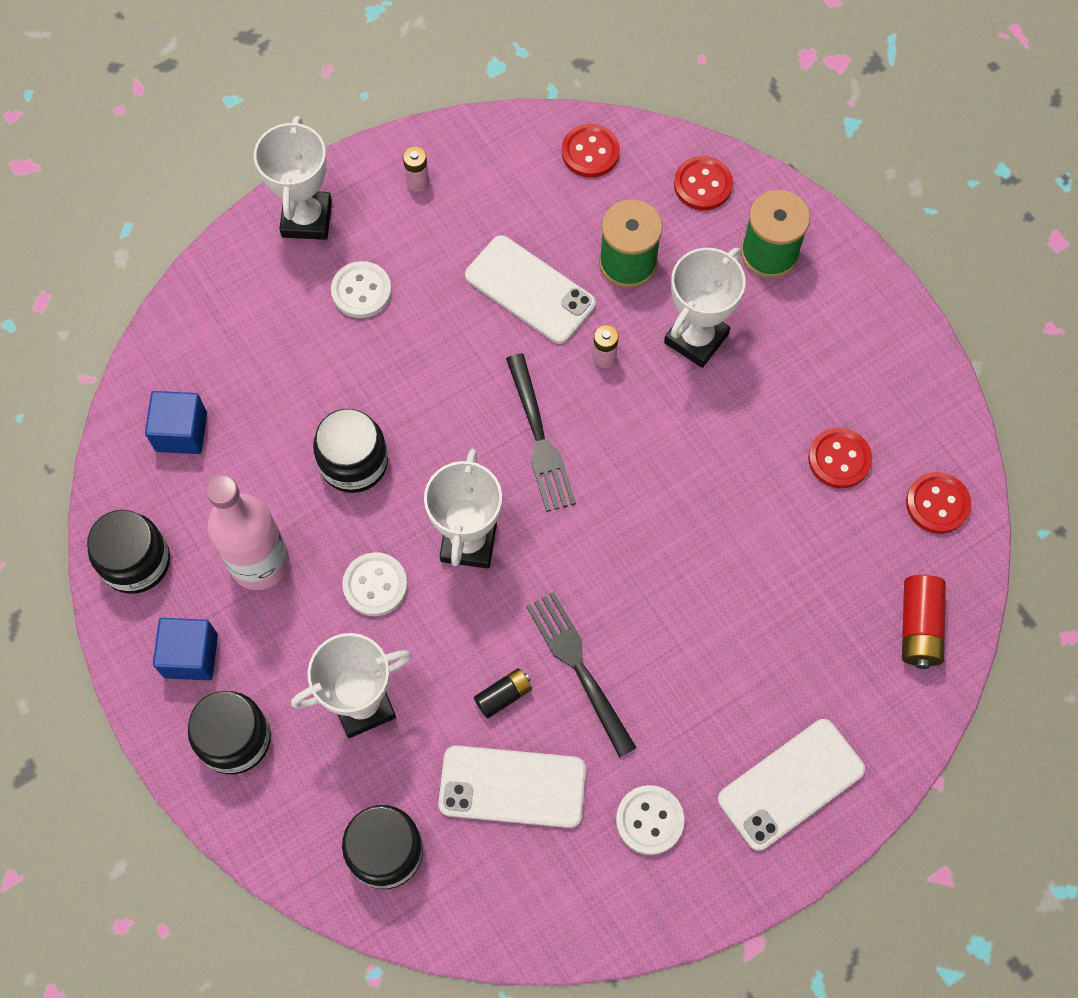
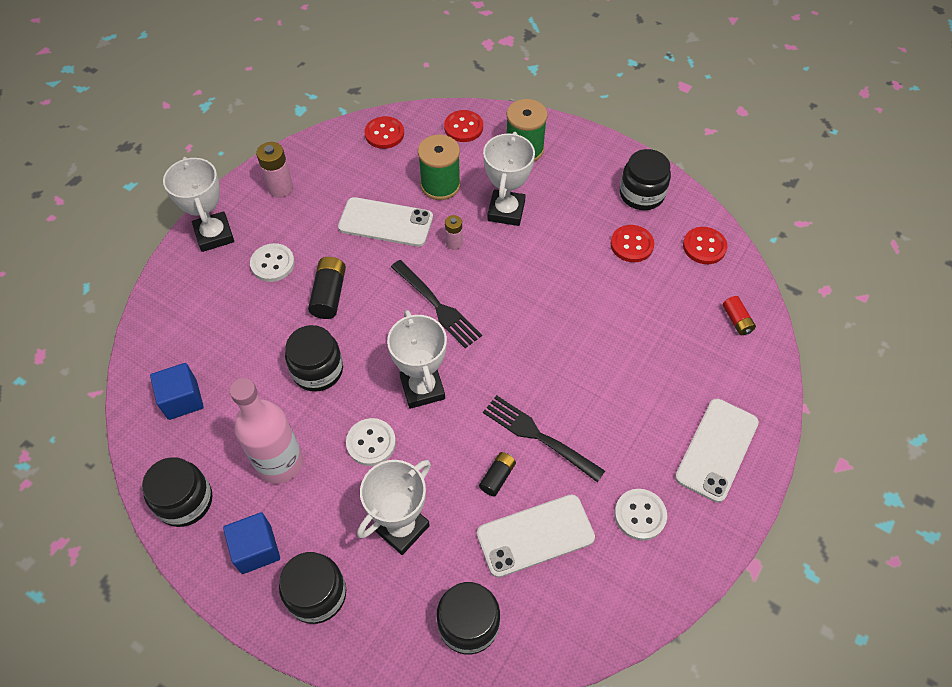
camera: 25 degrees left, 10 degrees down
pink battery [403,147,429,192] -> pink battery [256,142,293,198], size x1.59
red battery [902,575,946,669] -> red battery [723,296,756,335], size x0.63
none -> black battery [308,257,346,319]
none -> black jar [620,149,671,210]

